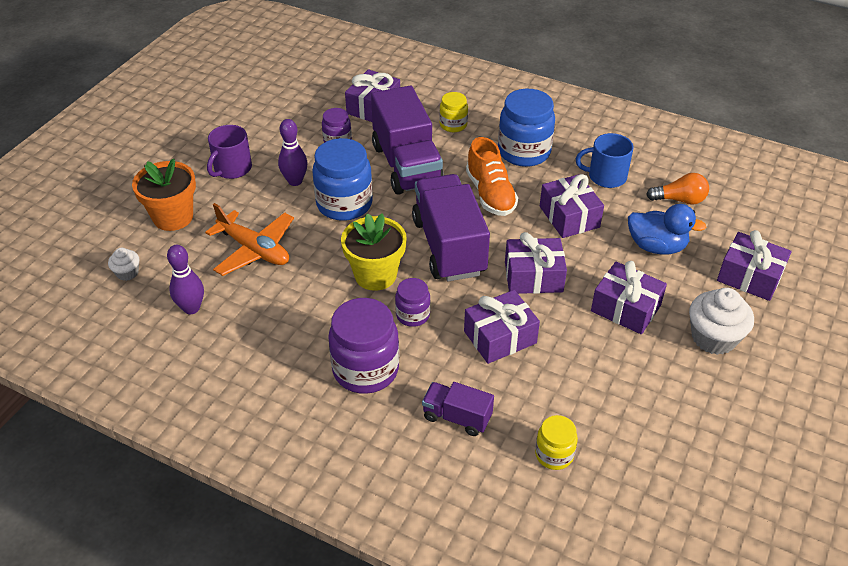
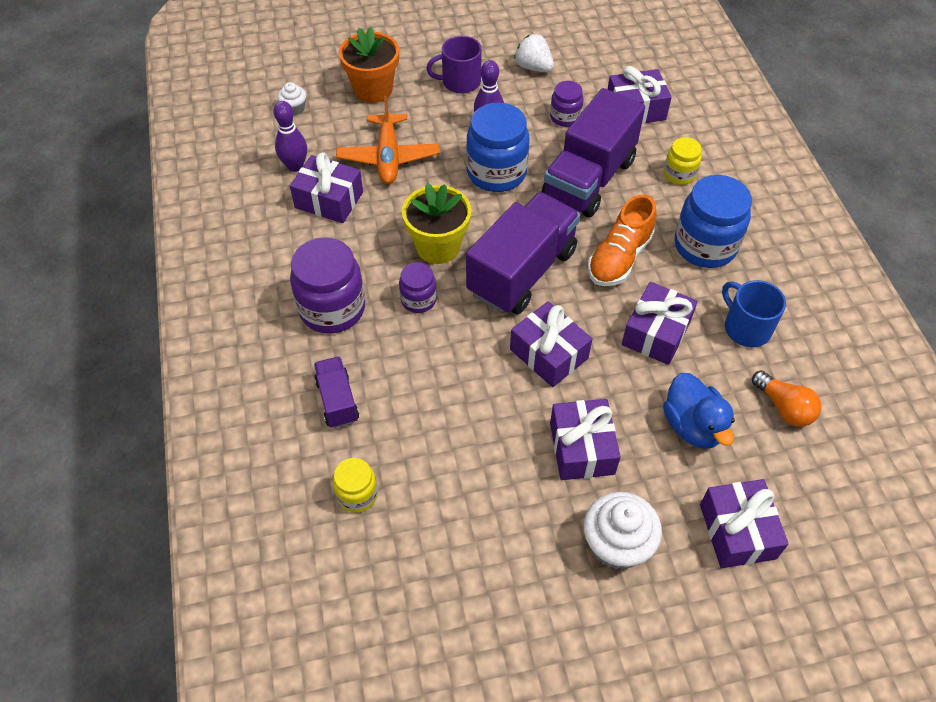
camera: 50 degrees right, 10 degrees up
purple gift [464,290,540,364] -> purple gift moved to [290,152,363,223]
none -> white strawberry [514,34,554,72]

